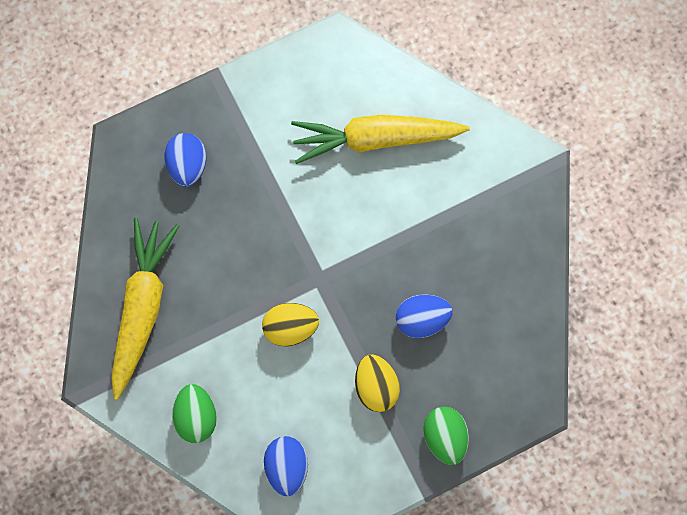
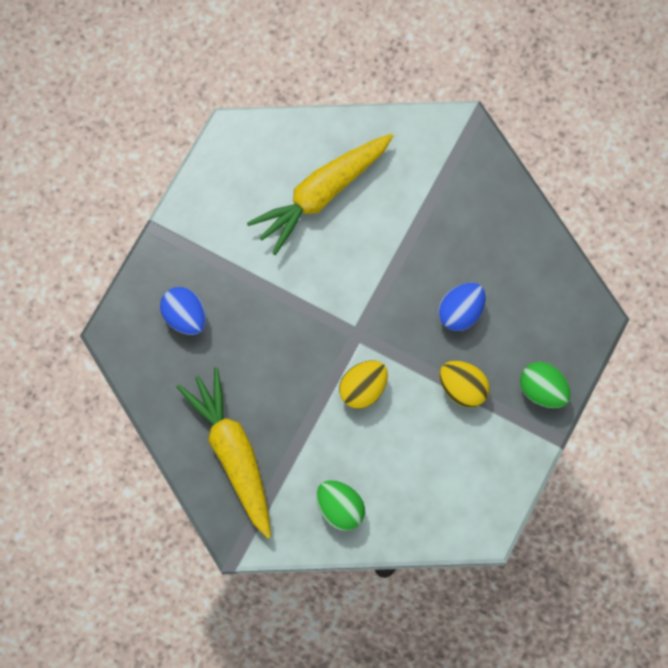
camera: 35 degrees left, 0 degrees up
blue egg [264,436,308,496] -> none

